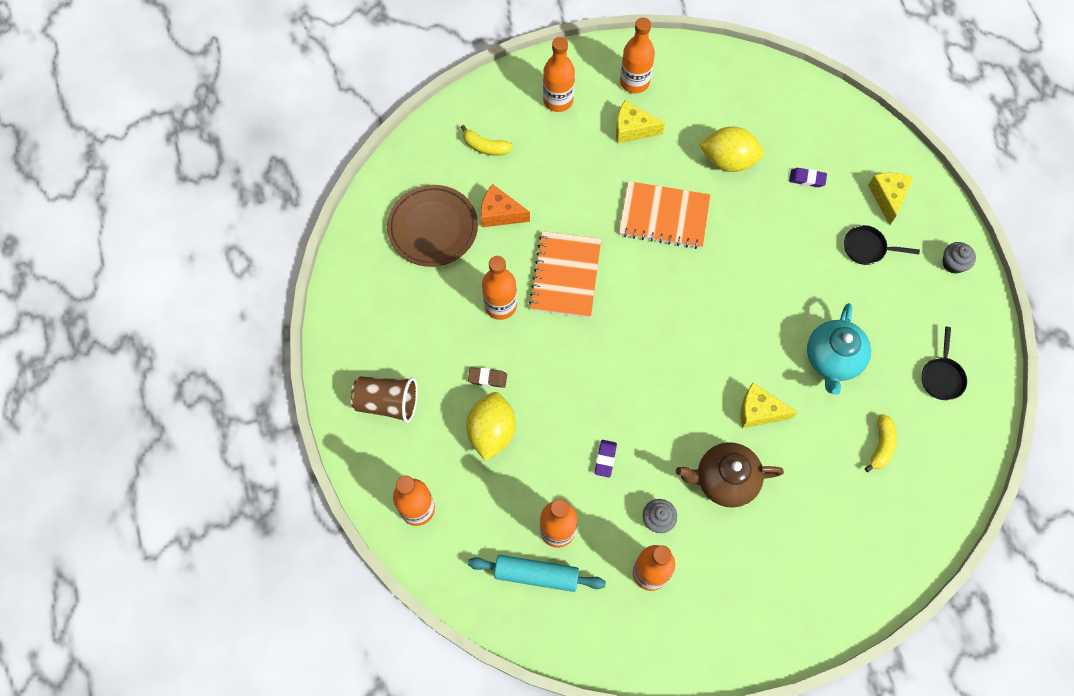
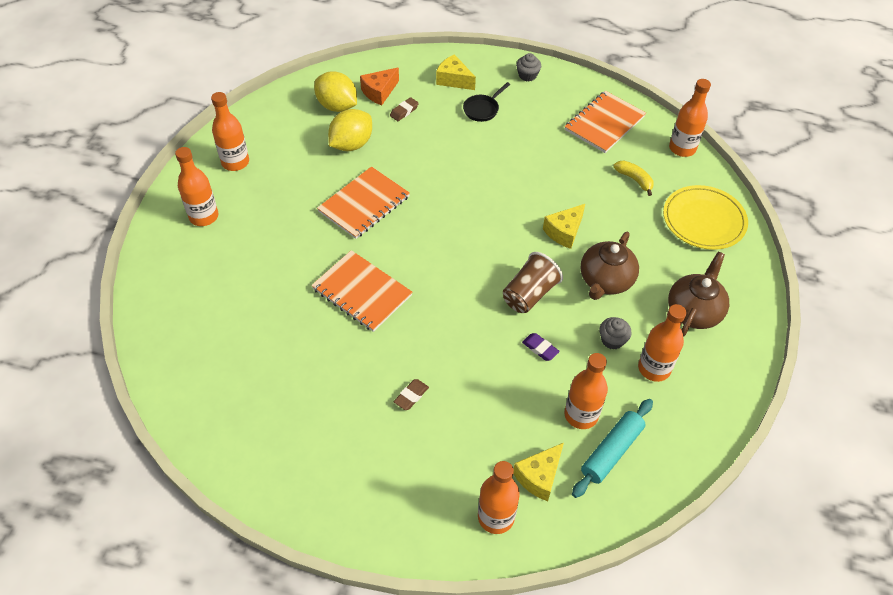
camera: 60 degrees left, 15 degrees down
brown cup [351,376,418,423] -> brown cup moved to [503,252,563,313]
brown plate [387,185,478,267] -> none
yellow banana [461,125,513,156] -> none
yellow lemon [466,392,516,461] -> yellow lemon moved to [314,71,357,112]
orange cheese [481,184,530,227] -> orange cheese moved to [360,68,399,105]
orange bottle [482,256,517,320] -> orange bottle moved to [669,79,711,157]
yellow cheese [616,100,665,143] -> yellow cheese moved to [513,443,564,501]
purple eraser [789,168,827,187] -> brown eraser [390,97,419,121]
turquoise teapot [807,303,871,395] -> none
black pan [921,327,967,400] -> orange notebook [564,91,646,153]
none -> yellow plate [663,185,748,250]
none -> brown teapot [668,252,729,336]

